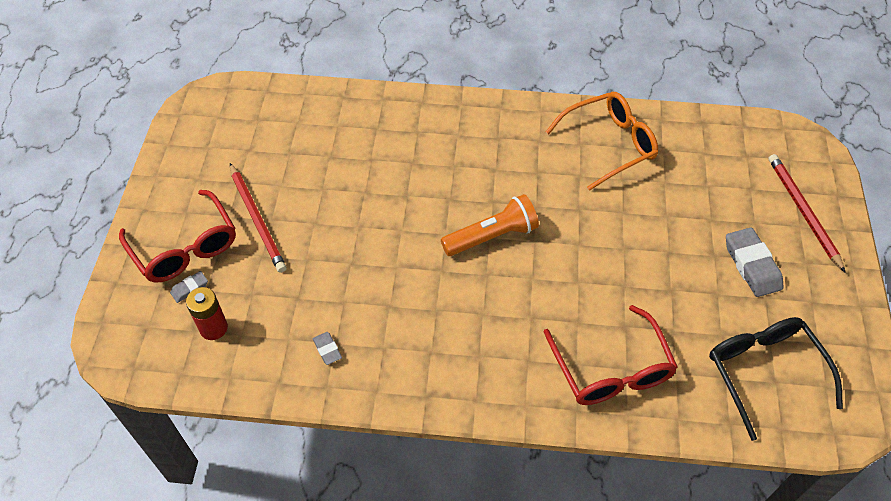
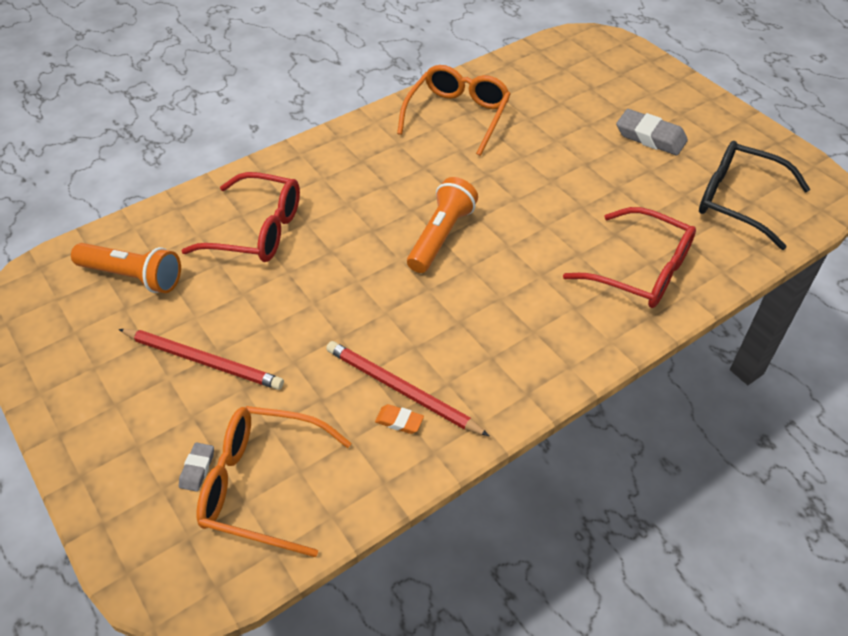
camera: 40 degrees left, 5 degrees down
red glasses [119,190,236,282] -> red glasses moved to [181,172,300,262]
red battery [186,287,228,340] -> orange glasses [197,406,351,557]
grey eraser [313,332,342,365] -> orange eraser [375,404,424,434]
red pencil [769,154,845,272] -> red pencil moved to [326,341,489,436]
none -> orange flashlight [71,243,181,293]

